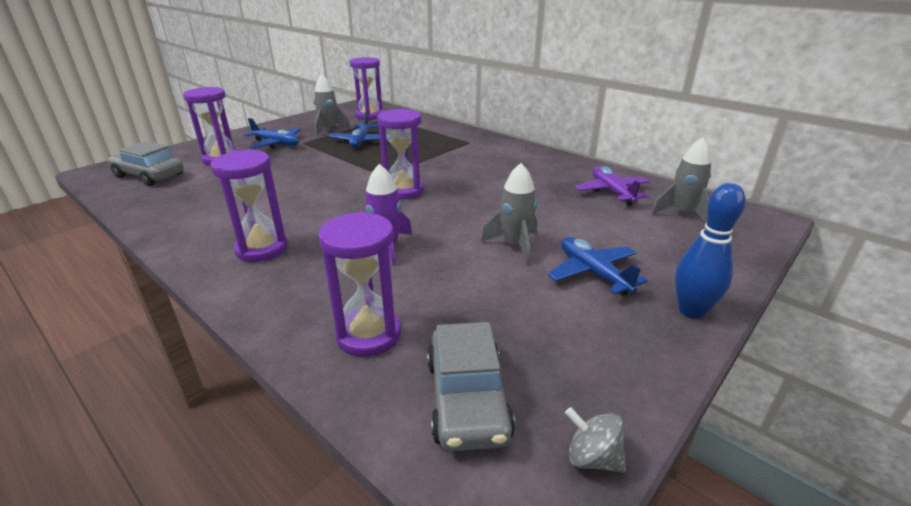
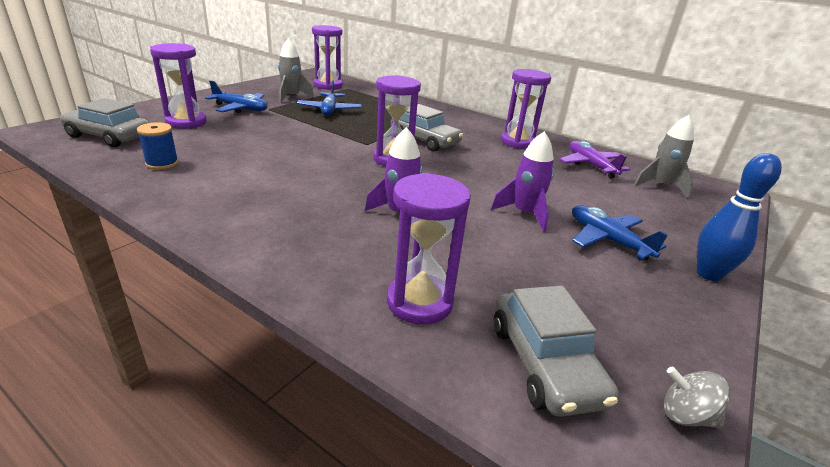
camera: 10 degrees left, 0 degrees up
purple hourglass [210,150,288,262] -> purple hourglass moved to [501,69,551,149]
grey rocket [481,163,537,265] -> purple rocket [491,131,554,232]
none -> blue spool [137,122,179,170]
none -> grey car [391,104,463,151]

